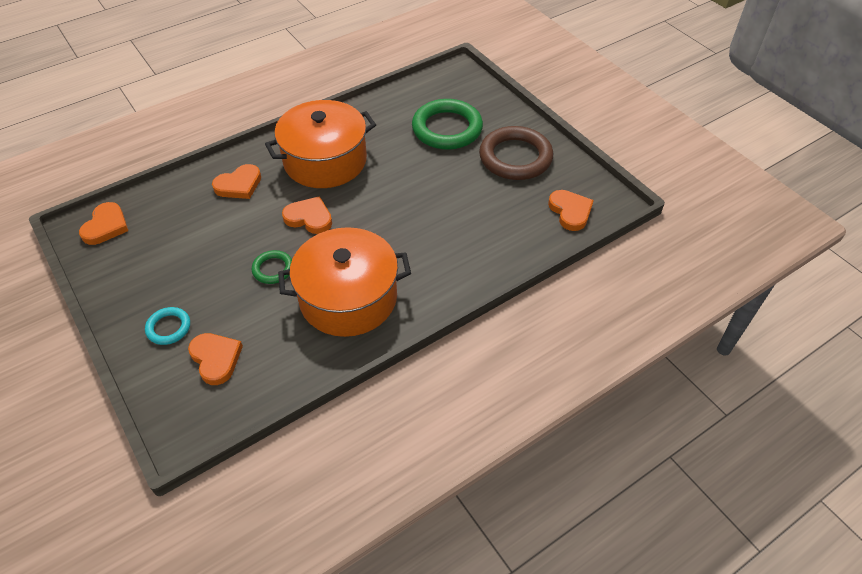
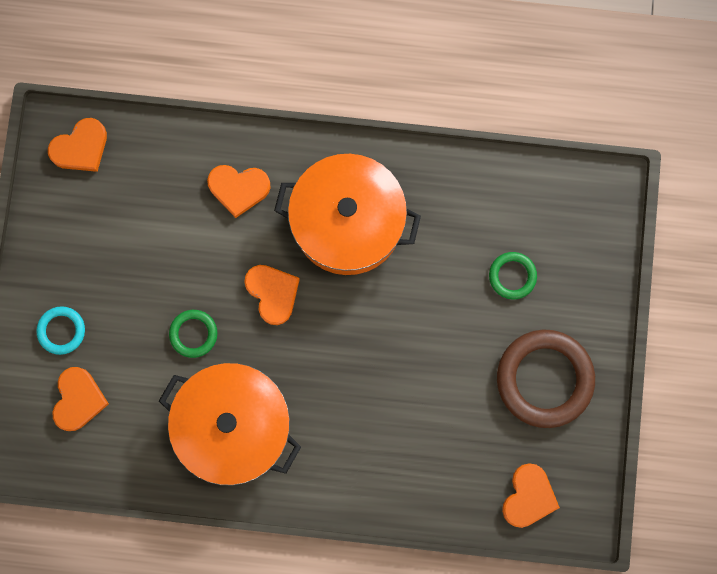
camera: 40 degrees right, 30 degrees up
green ring [412,99,483,150] -> green ring [489,252,537,299], size x0.50

